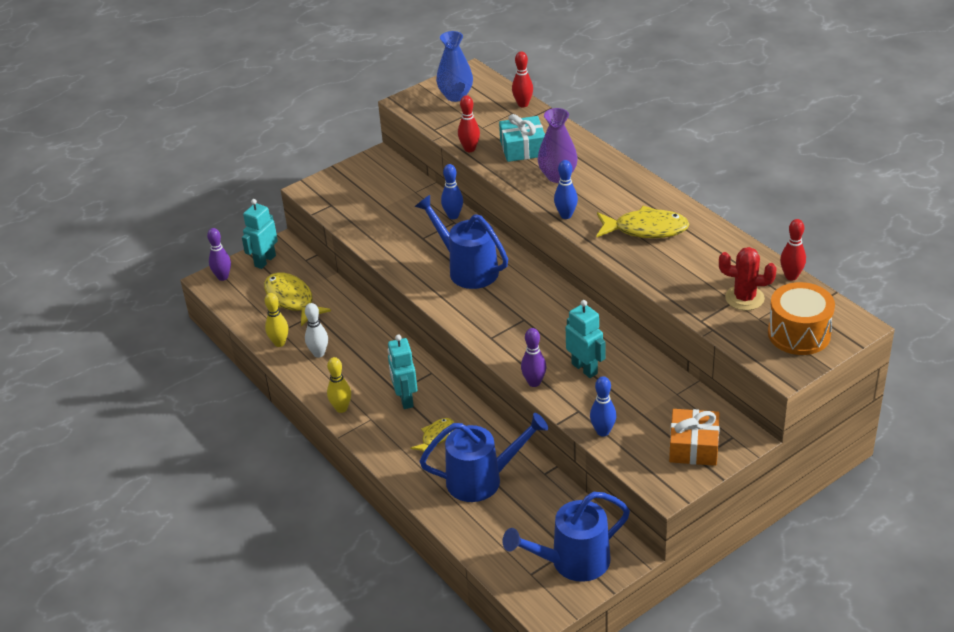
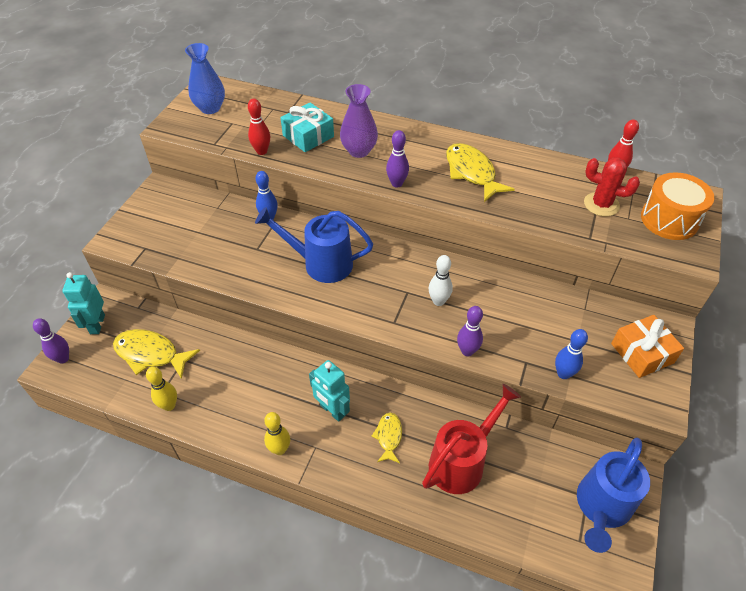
camera: 35 degrees left, 10 degrees up
white bowling pin [305,303,328,358] -> white bowling pin moved to [428,255,453,306]
blue watering can [420,413,548,502] -> red watering can [422,384,521,494]
red bowling pin [512,52,533,107] -> none
blue bowling pin [554,160,578,219] -> purple bowling pin [386,130,409,188]
turquoise robot [566,300,606,378] -> none
yellow fish [596,206,689,238] -> yellow fish turned 90 degrees counterclockwise [446,143,515,202]
red cactus [719,247,777,310] -> red cactus turned 45 degrees clockwise [584,158,640,217]

